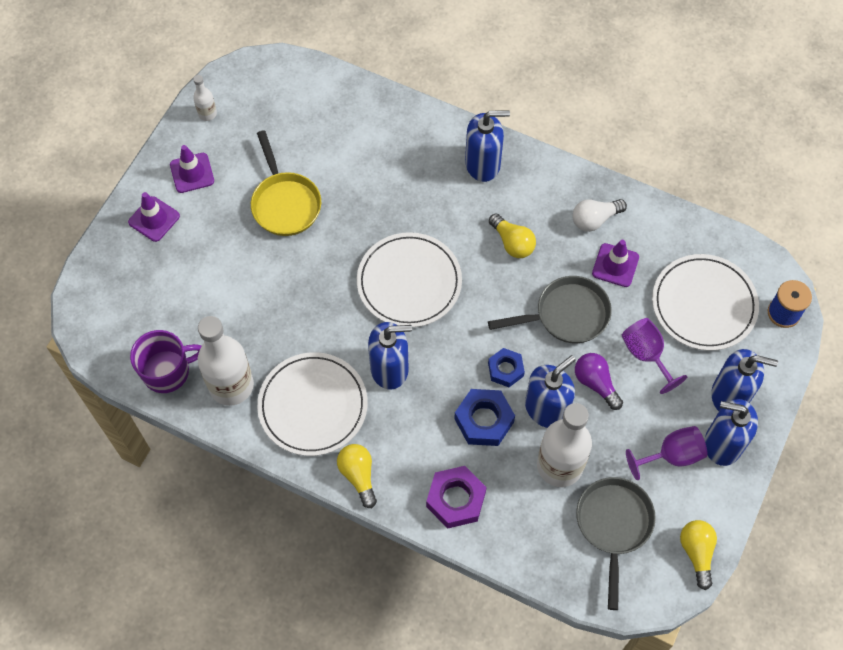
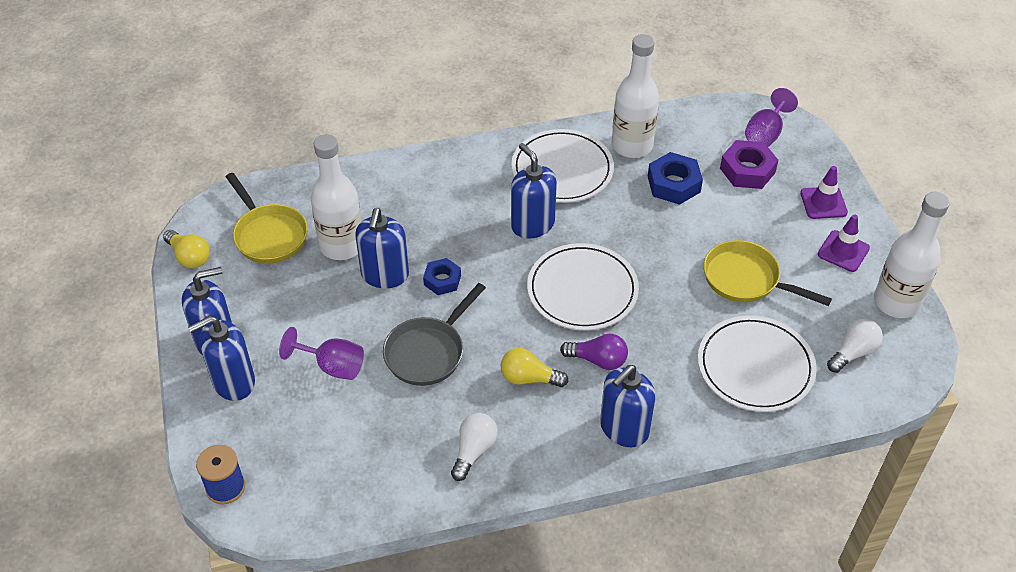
camera: 140 degrees right, 15 degrees down
purple mug [130,330,201,393] -> none
white bottle [193,75,217,121] -> white bottle [874,192,950,318], size x2.17
yellow light bulb [337,444,377,508] -> none
blue soap dispenser [368,322,412,389] -> blue soap dispenser turned 105 degrees clockwise [511,143,557,239]
purple nut [426,466,487,528] -> purple nut moved to [720,140,778,189]
blue nut [454,389,515,446] -> blue nut moved to [648,152,703,205]
purple light bulb [575,353,623,410] -> purple light bulb moved to [560,334,628,370]
grey pan [576,477,656,610] -> yellow pan [226,173,308,264]
purple traffic cone [592,240,639,287] -> none
purple goblet [626,426,707,480] -> purple goblet moved to [745,88,798,147]
white plate [652,254,759,351] -> white plate moved to [698,315,817,412]
none -> white light bulb [827,319,883,373]

